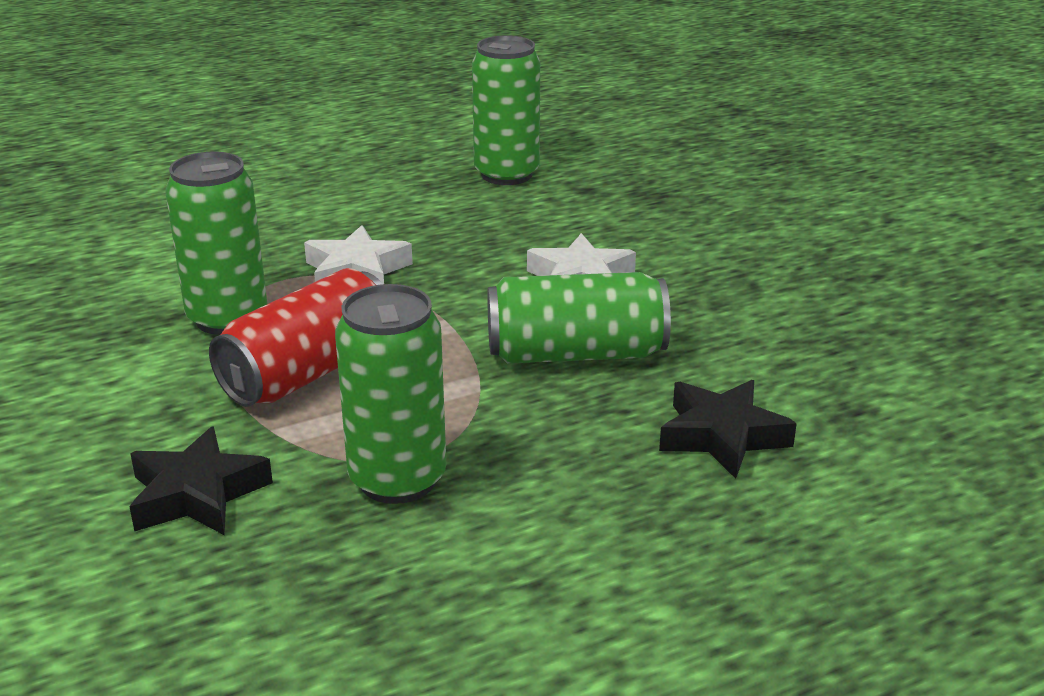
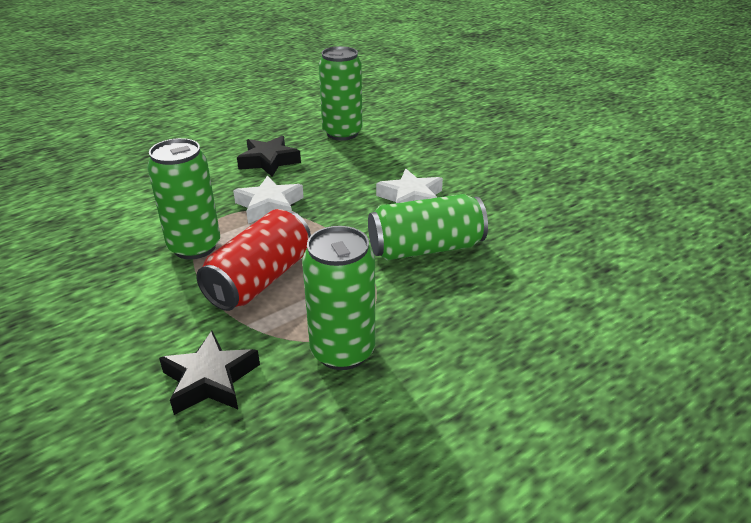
camera: 10 degrees left, 5 degrees up
black star [659,380,797,479] -> black star moved to [237,136,301,177]

